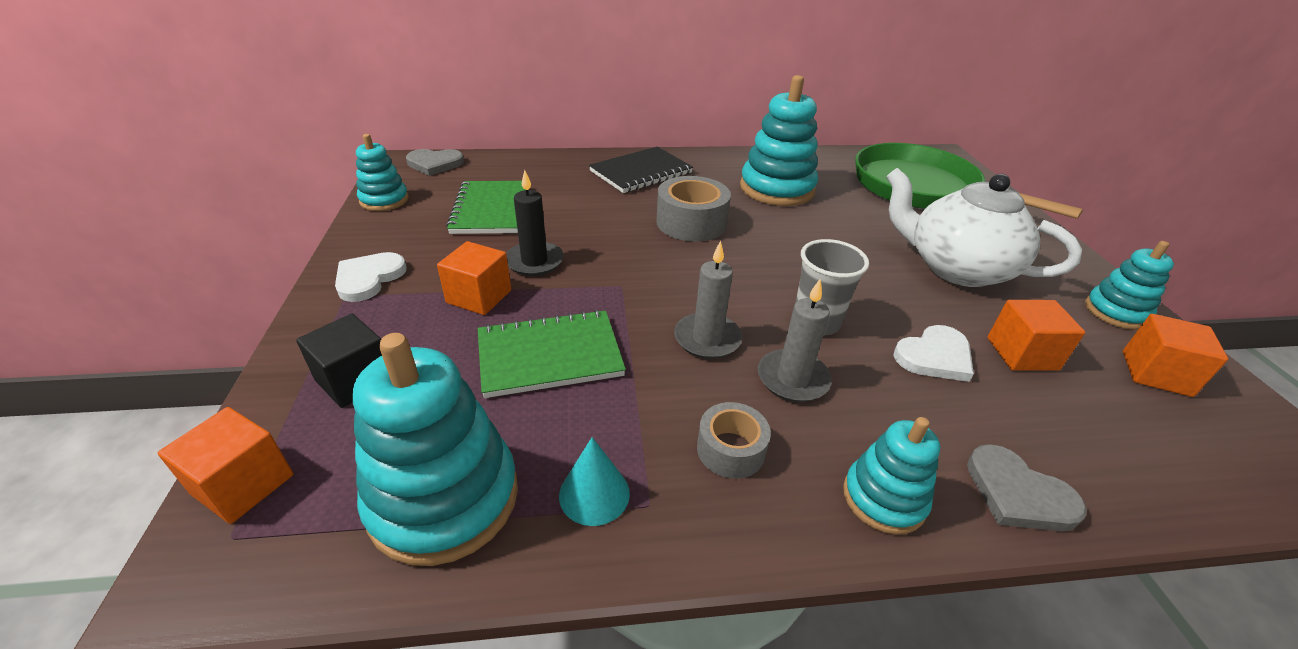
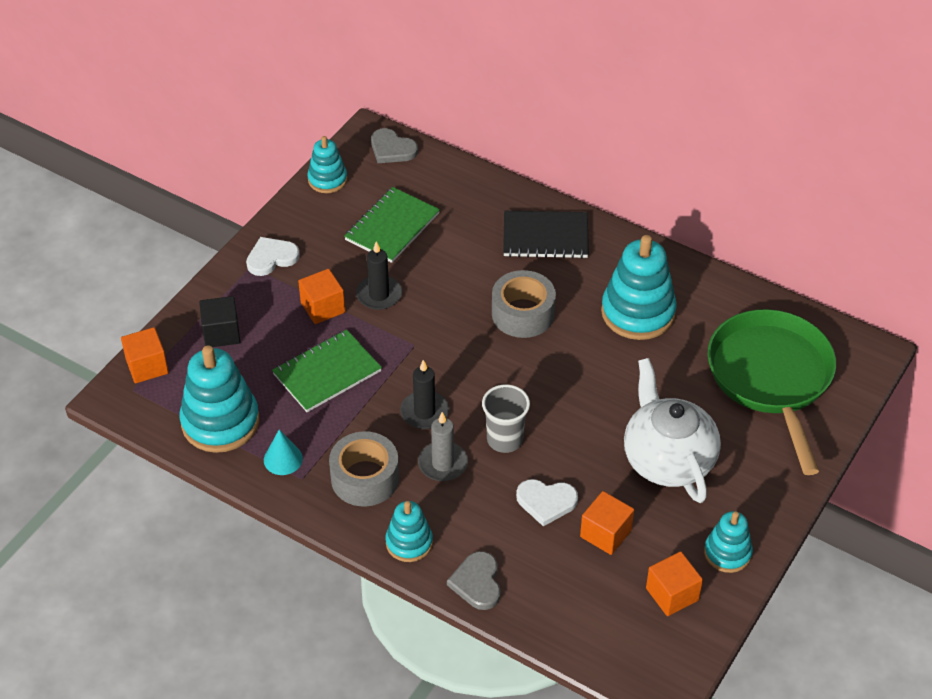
camera: 40 degrees right, 10 degrees up
green notebook [478,310,626,398] -> green notebook turned 60 degrees counterclockwise [272,329,382,412]
grey candle [674,241,742,359] -> black candle [400,360,449,429]
grey tape [697,402,771,479] -> grey tape [329,431,399,506], size x1.65

